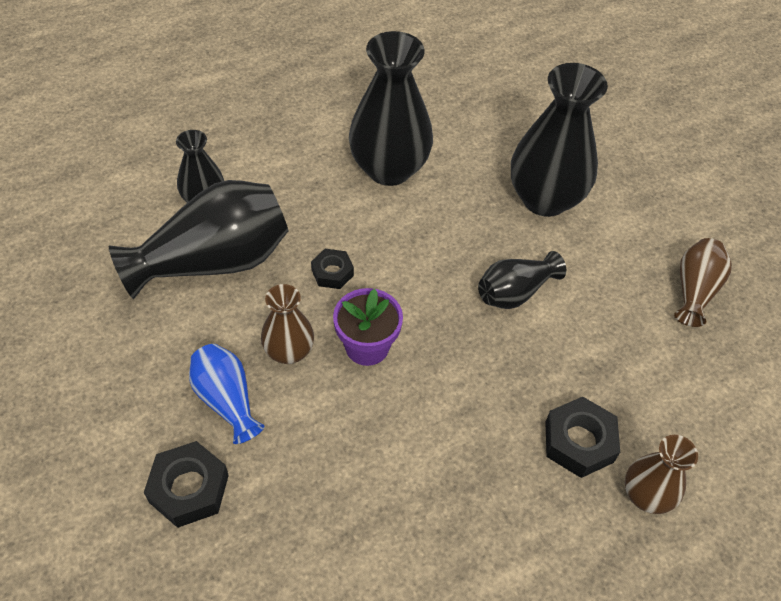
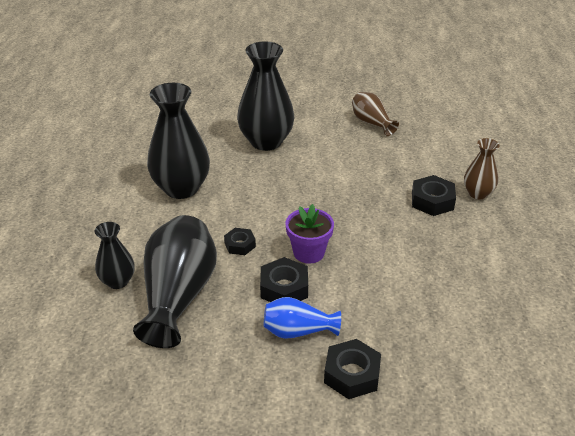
camera: 55 degrees left, 15 degrees down
brown vase [261,284,314,364] -> black nut [260,257,308,302]
black vase [478,251,566,309] -> none

